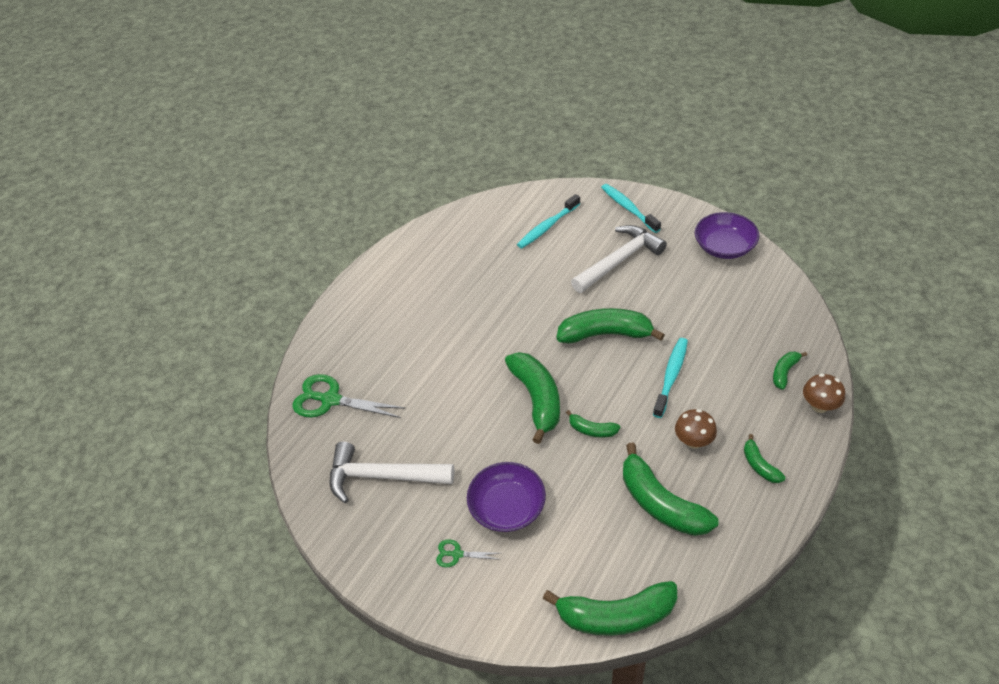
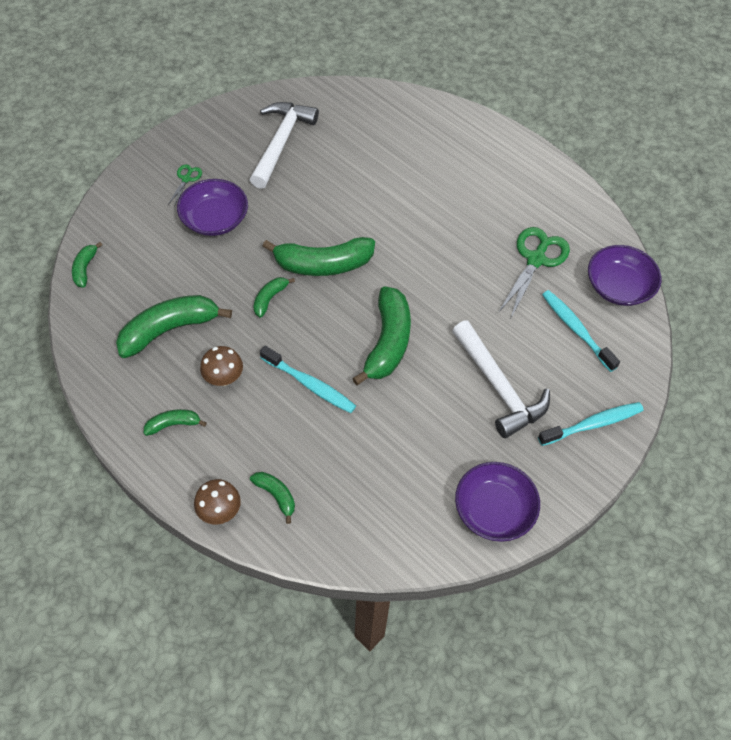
camera: 95 degrees right, 10 degrees up
green scissors [292,374,405,418] -> green scissors moved to [498,227,570,317]
green banana [543,581,677,636] -> green banana [72,242,102,288], size x0.50
none -> purple bowl [588,245,661,306]

